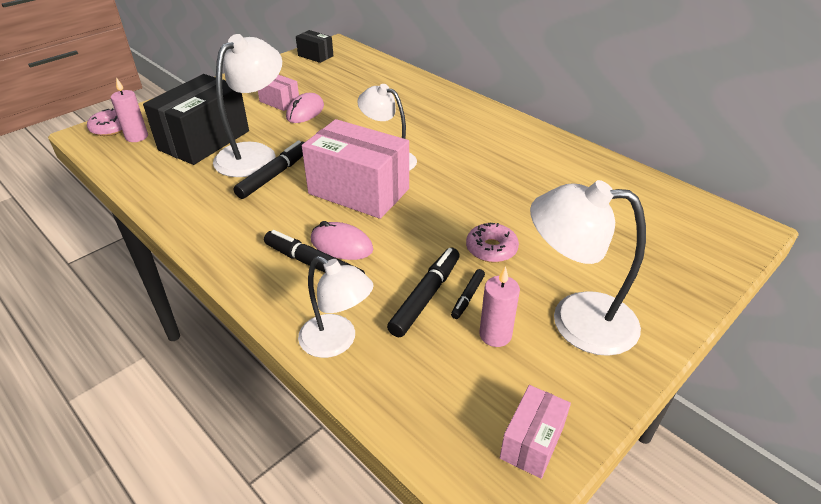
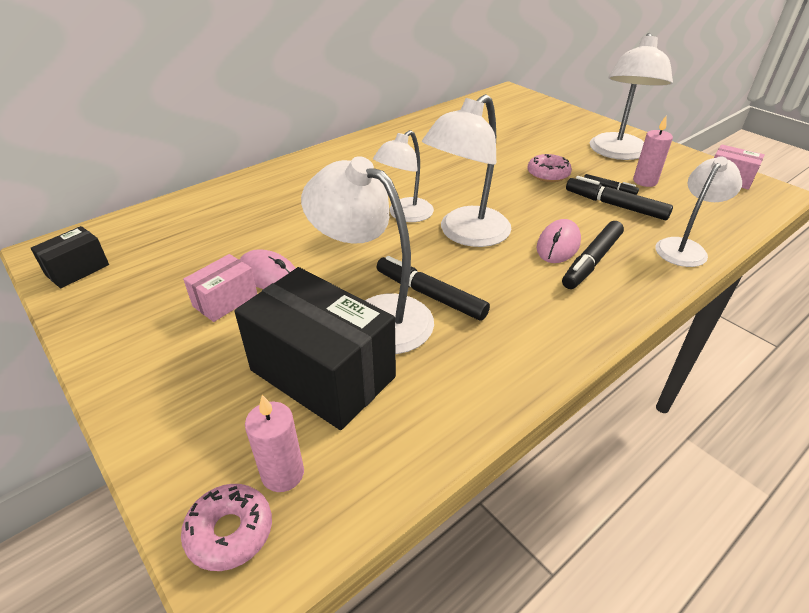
camera: 85 degrees left, 0 degrees up
pink box [302,119,409,219] -> white lamp [422,94,511,247]

